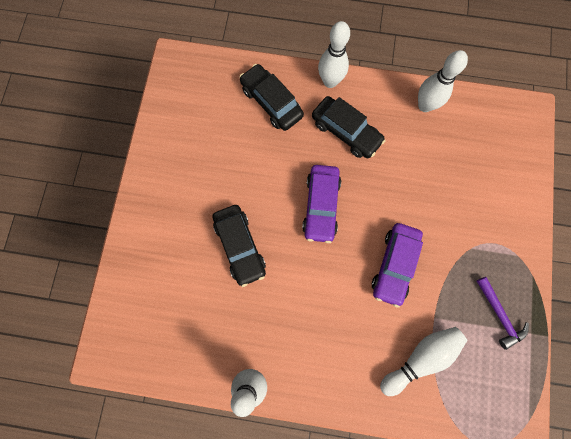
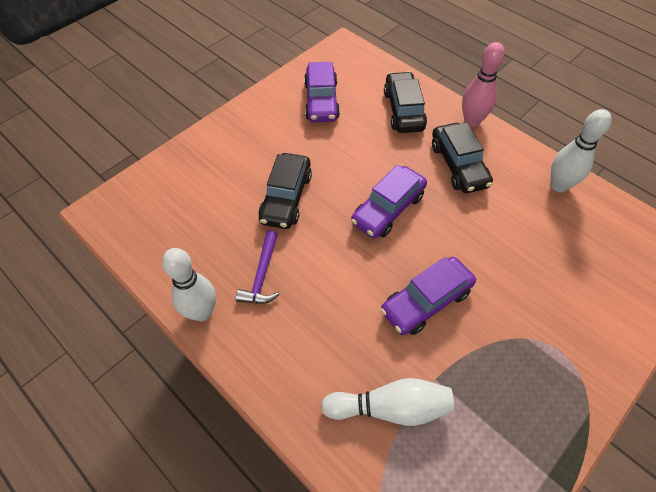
camera: 35 degrees right, 20 degrees down
white bowling pin [318,21,350,88] -> pink bowling pin [462,42,505,127]
purple hammer [477,277,529,350] -> purple hammer moved to [236,230,280,304]
none -> purple car [304,62,340,122]

